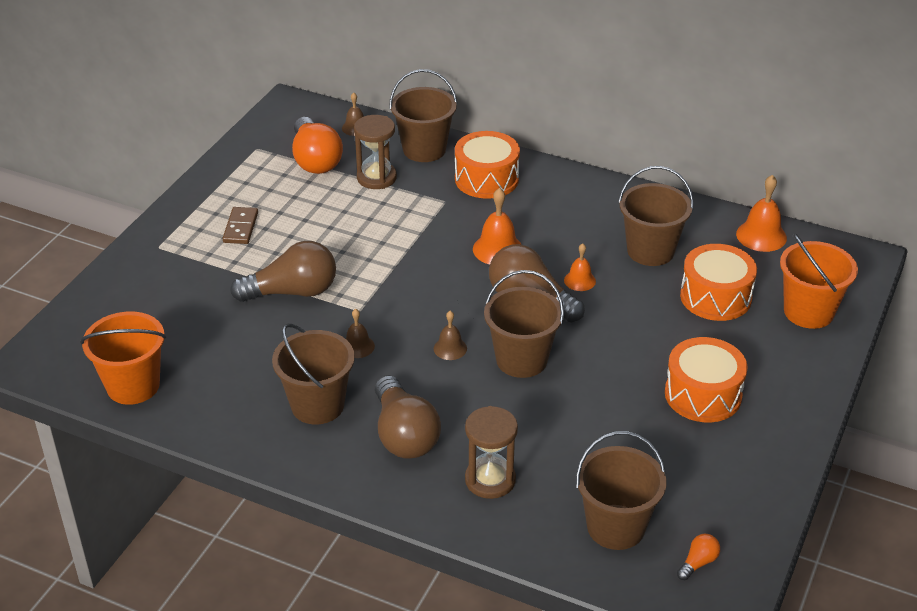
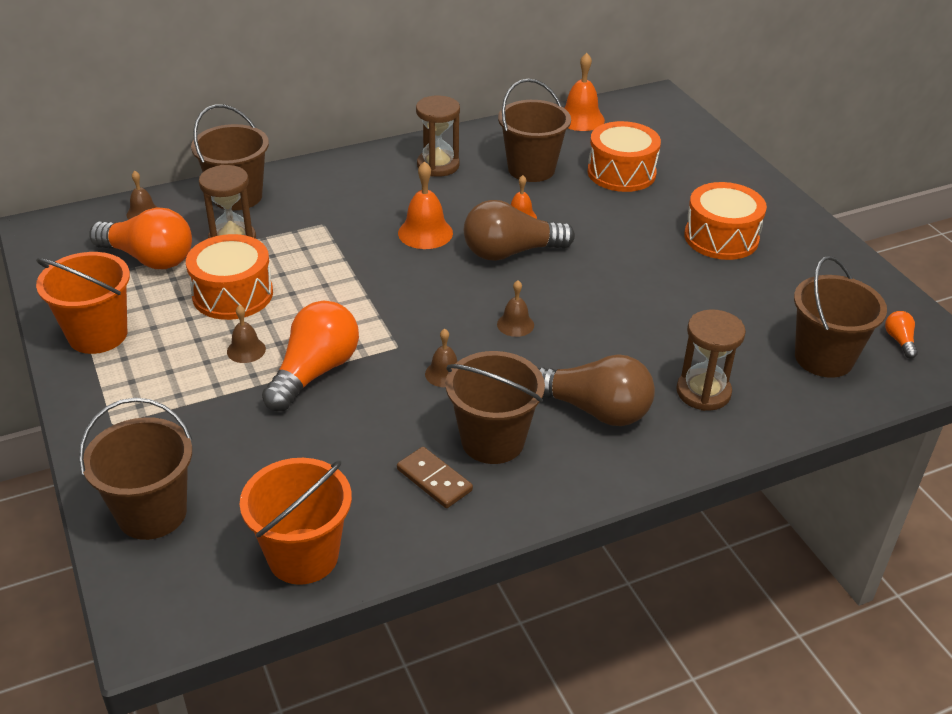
camera: 50 degrees left, 0 degrees up
brown domino [222,207,258,244] -> brown domino moved to [397,447,473,508]
brown light bulb [230,241,336,302] -> orange light bulb [262,301,359,411]
orange drum [455,131,520,199] -> orange drum moved to [186,234,273,320]
brown bucket [484,270,564,378] -> brown bucket moved to [79,398,192,540]
orange bucket [780,233,858,329] -> orange bucket moved to [36,252,130,354]
none -> brown bell [227,305,266,363]
none -> brown hourglass [416,95,460,177]

